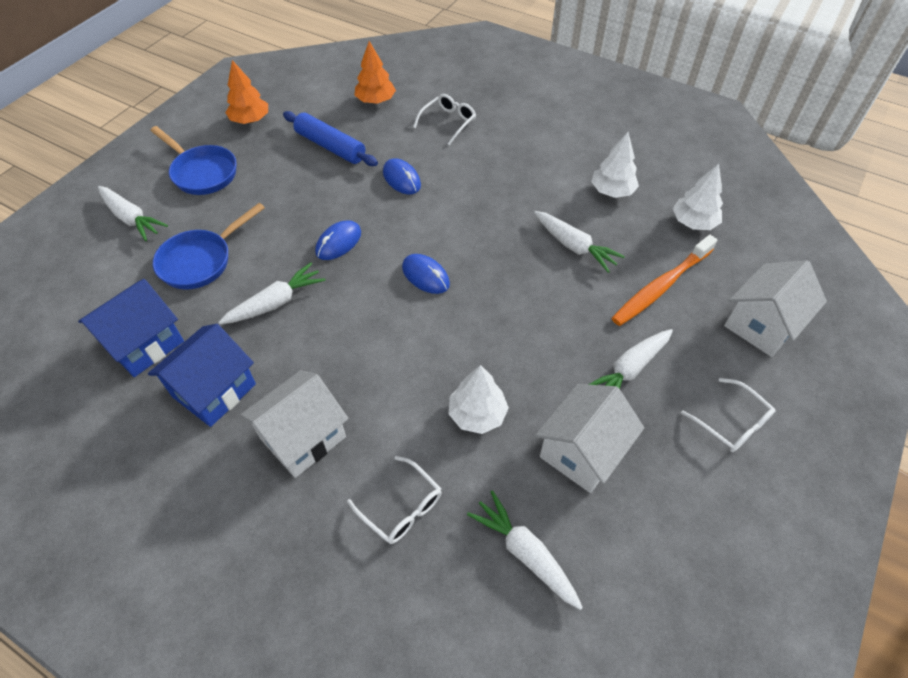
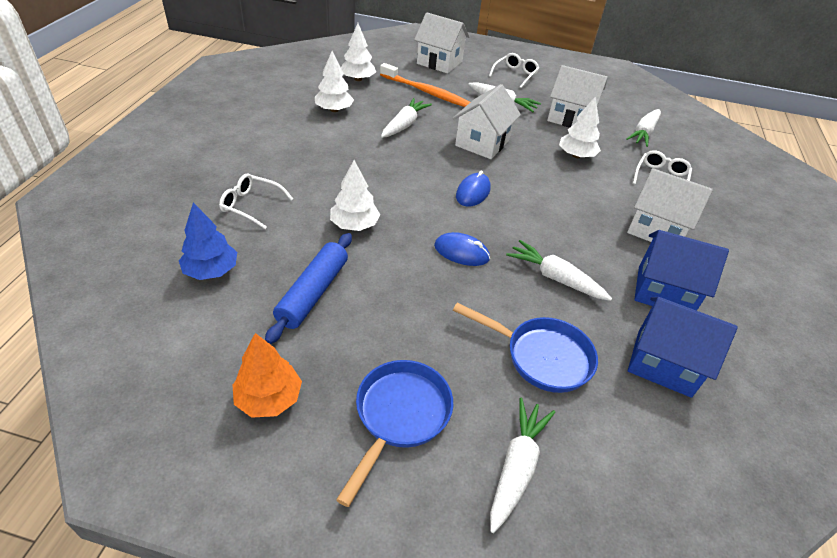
camera: 110 degrees left, 10 degrees down
orange tree [354,41,396,104] -> blue tree [179,203,237,280]
blue mouse [383,158,421,194] -> white tree [330,160,380,231]
none -> white house [453,84,521,159]

